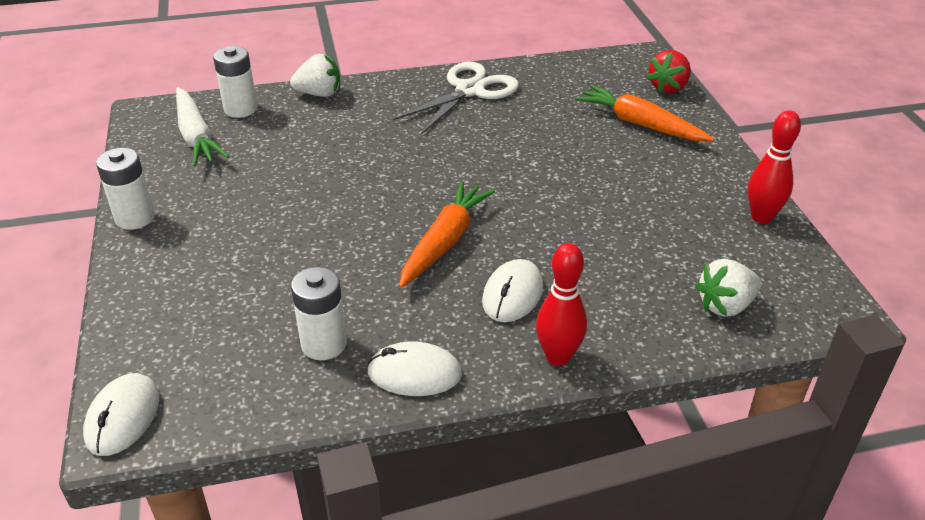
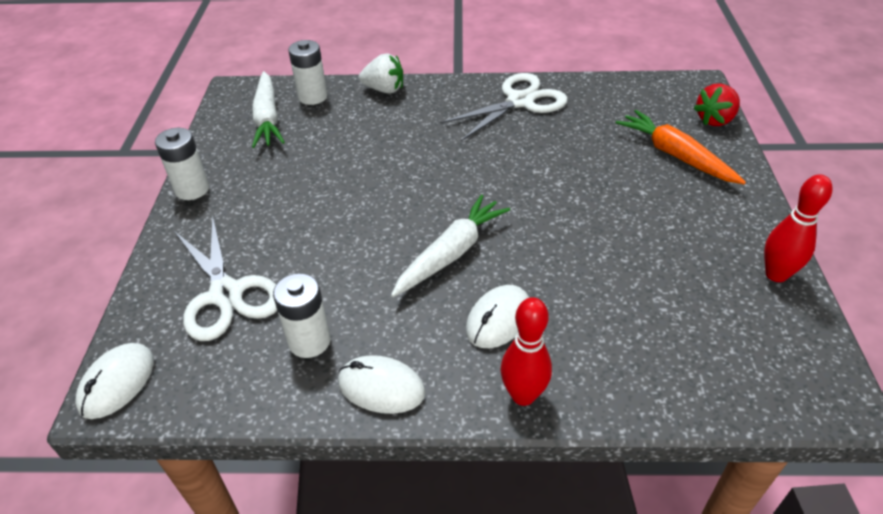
camera: 15 degrees right, 5 degrees up
orange carrot [399,181,495,288] -> white carrot [391,195,510,297]
white strawberry [695,259,762,317] -> none
none -> white scissors [174,216,277,341]

